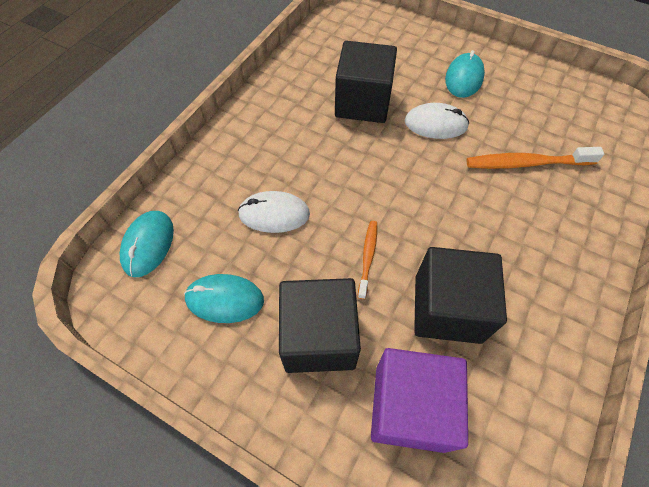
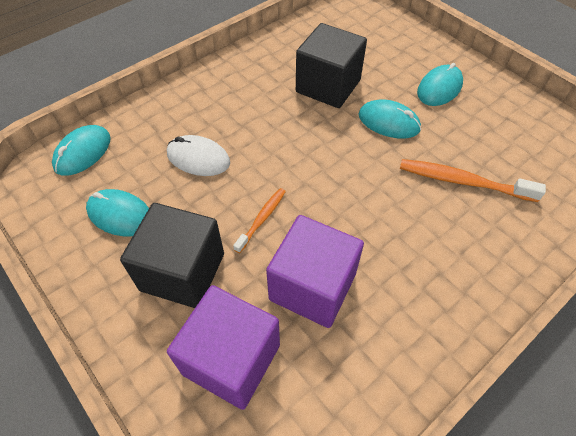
camera: 20 degrees right, 5 degrees down
white mouse [405,103,469,139] -> turquoise mouse [358,99,421,139]
black cube [414,247,507,344] -> purple cube [266,215,364,328]

